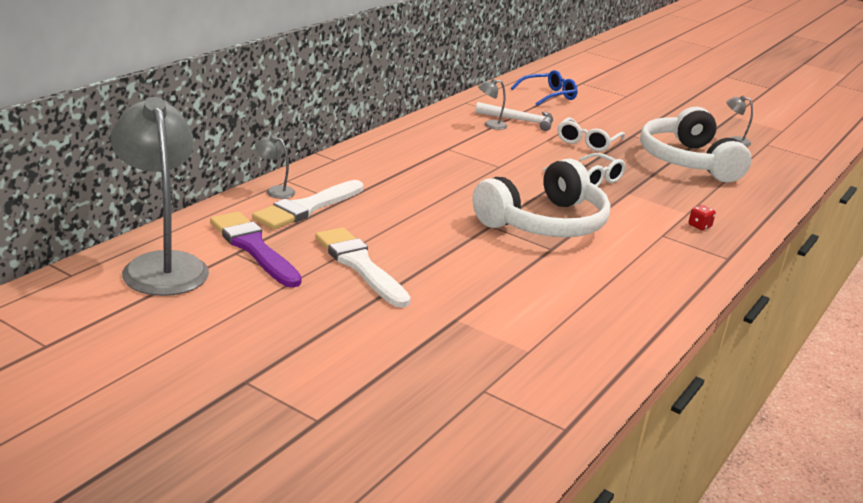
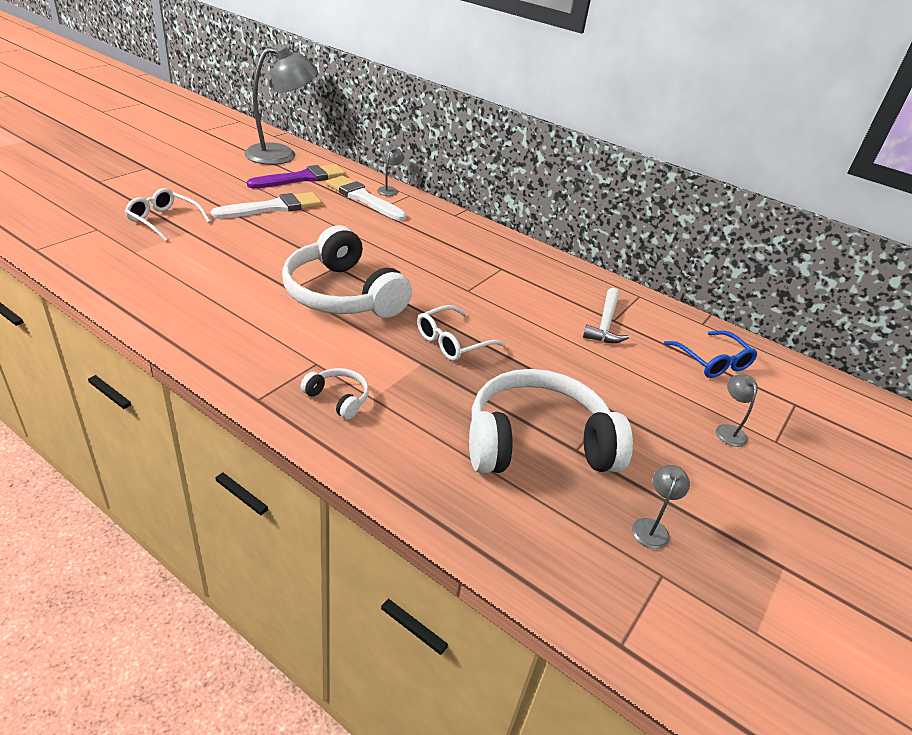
camera: 90 degrees right, 10 degrees up
grey lamp [478,79,507,130] -> grey lamp moved to [716,374,758,447]
white glasses [558,117,625,152] -> white glasses moved to [125,188,211,241]
red dice [689,205,716,230] -> white headphones [301,368,369,420]

